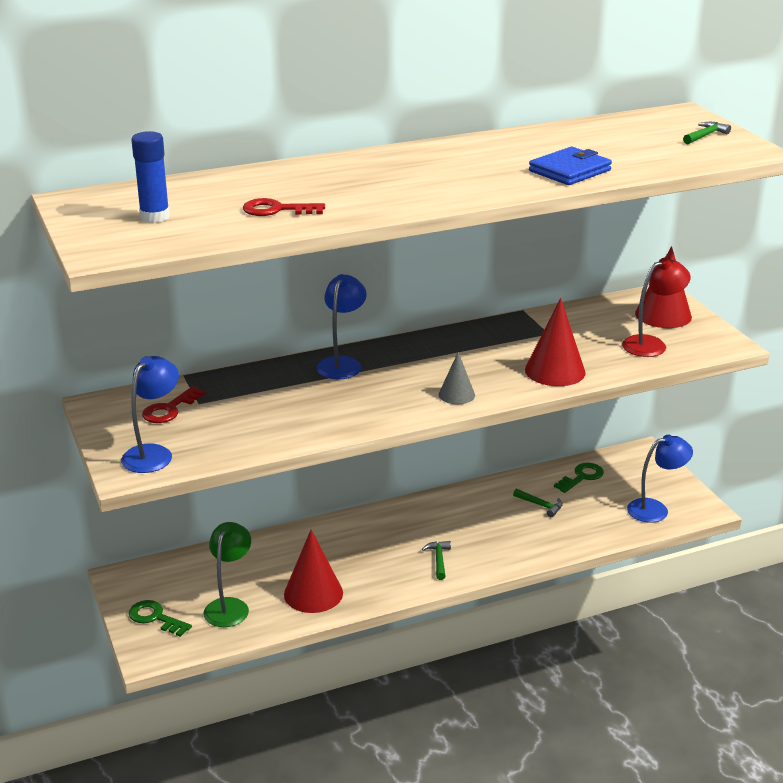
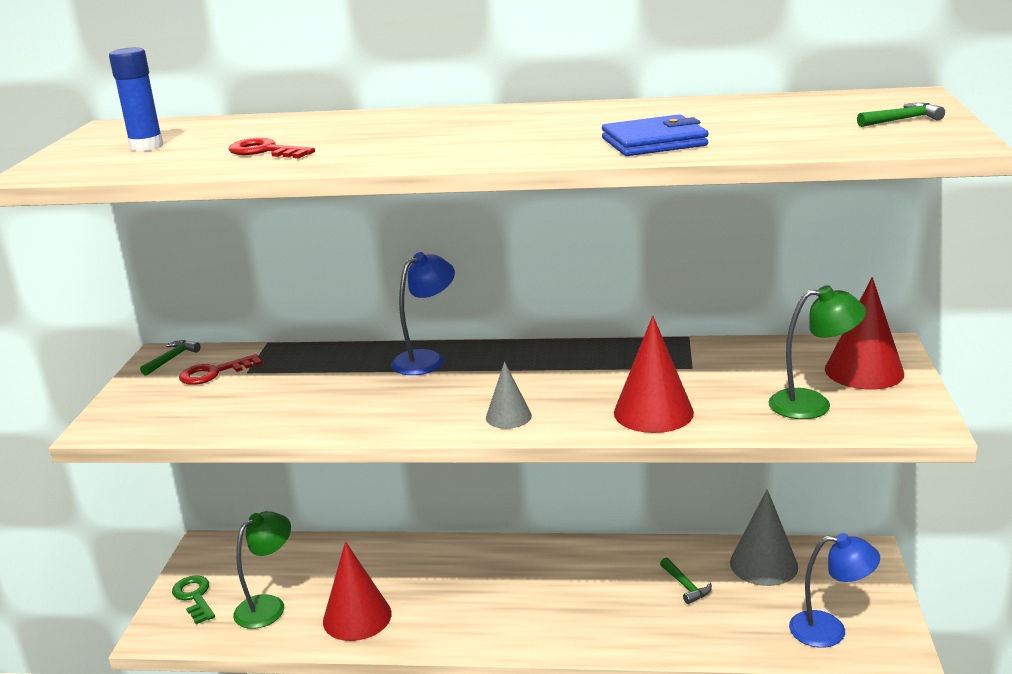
camera: 30 degrees right, 5 degrees down
blue lamp [121,356,179,473] -> none
green hammer [422,541,451,580] -> green hammer moved to [140,340,201,376]
green key [554,463,604,493] -> grey cone [730,489,798,586]
red lamp [622,258,691,357] -> green lamp [769,285,866,419]

